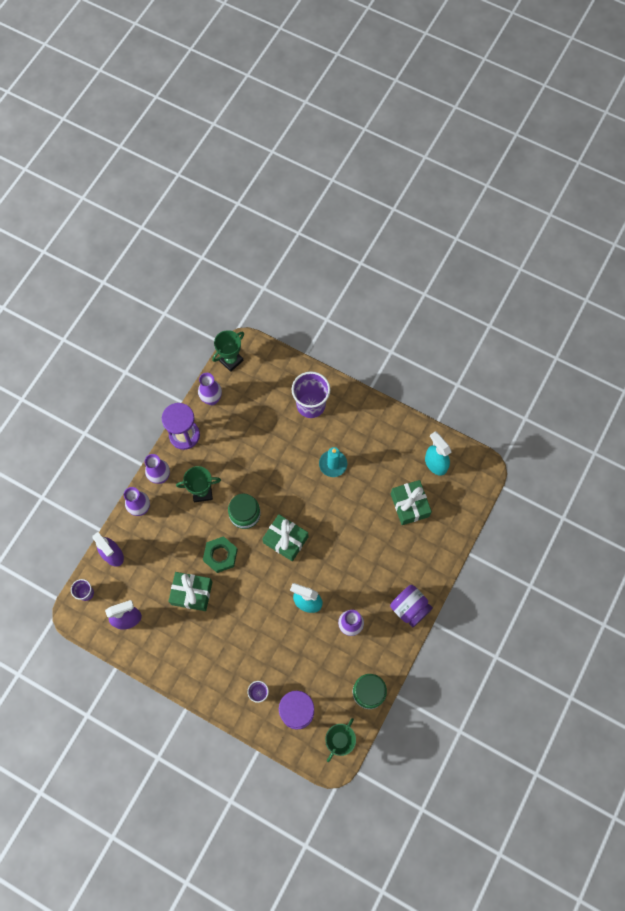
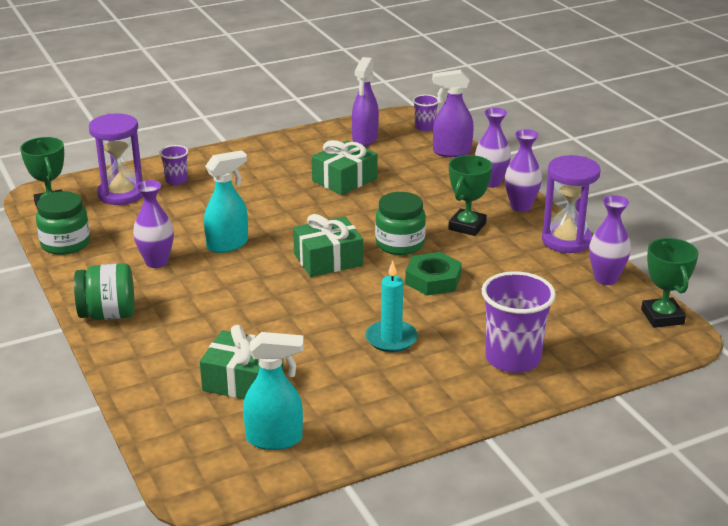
camera: 125 degrees right, 40 degrees down
green nut [203,536,238,573] -> green nut moved to [405,252,462,296]
purple jar [390,585,433,627] -> green jar [74,263,135,320]

